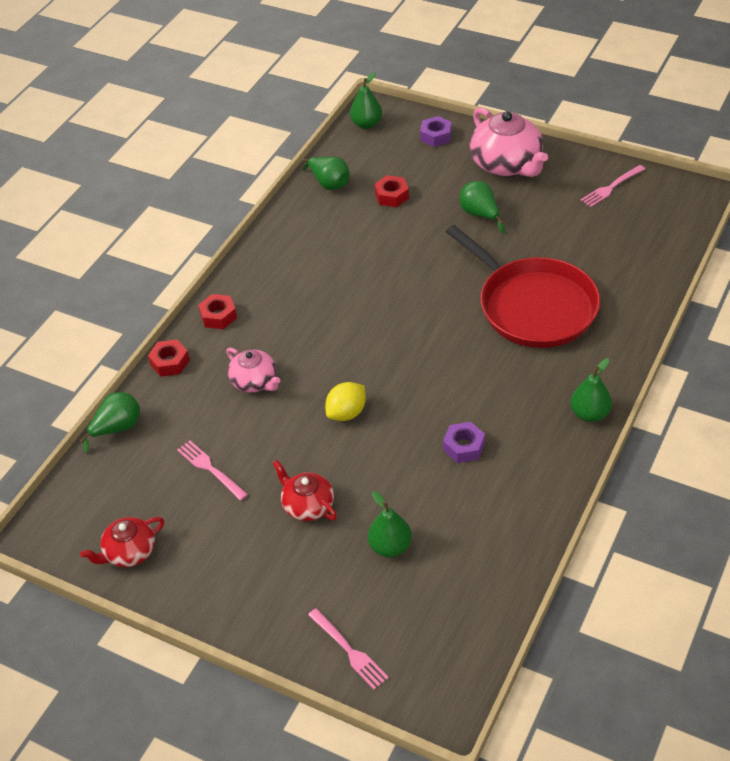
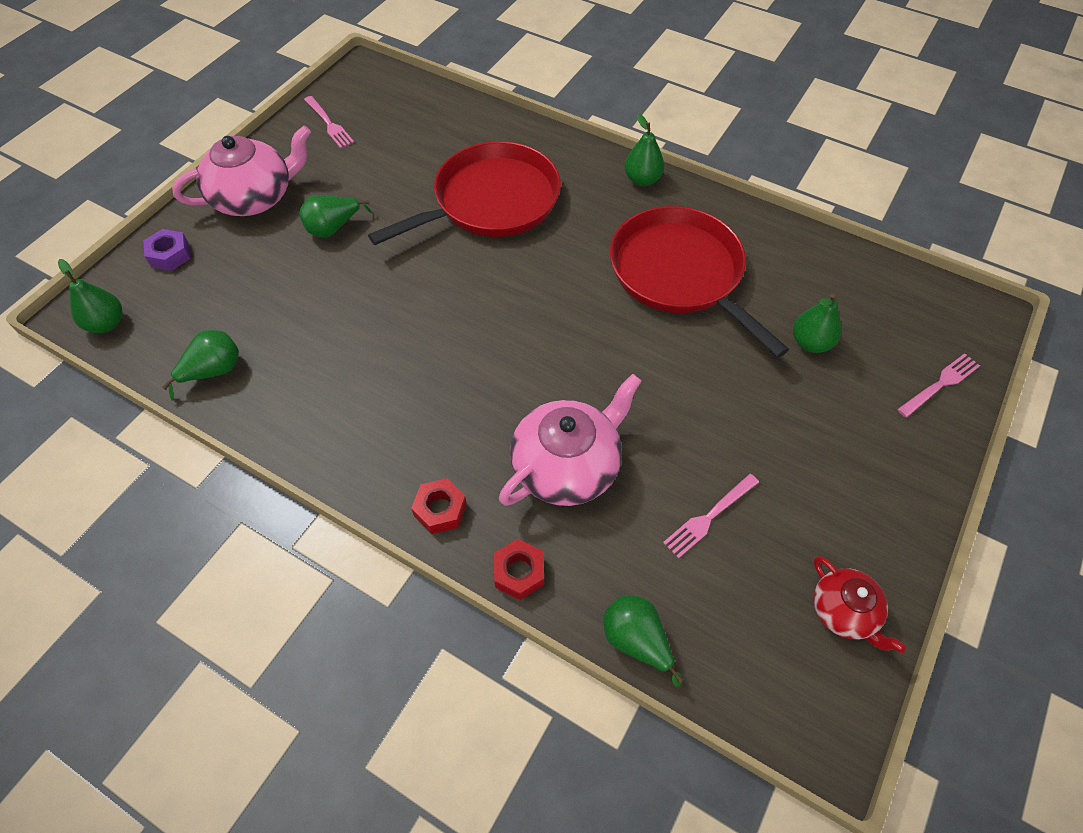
camera: 90 degrees left, 10 degrees up
pink teapot [226,348,281,392] -> pink teapot [499,374,642,506], size x1.73
red teapot [272,460,337,521] -> none
yellow lemon [325,382,366,421] -> none
red nut [374,175,409,207] -> none
purple nut [443,422,485,463] -> red pan [610,206,789,358]

